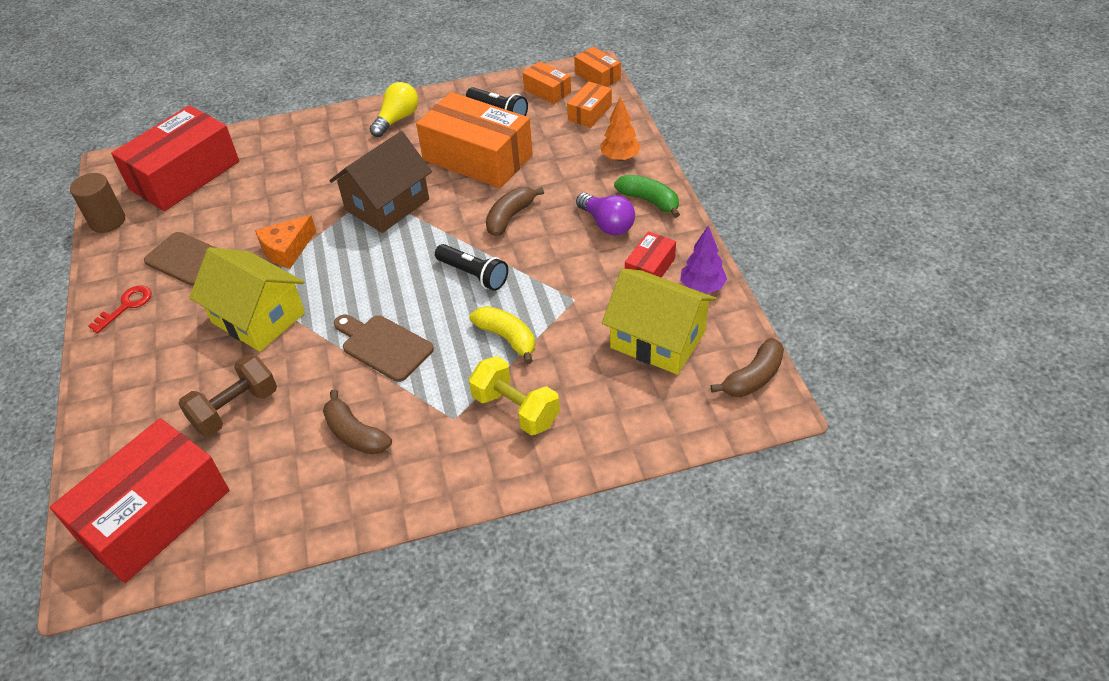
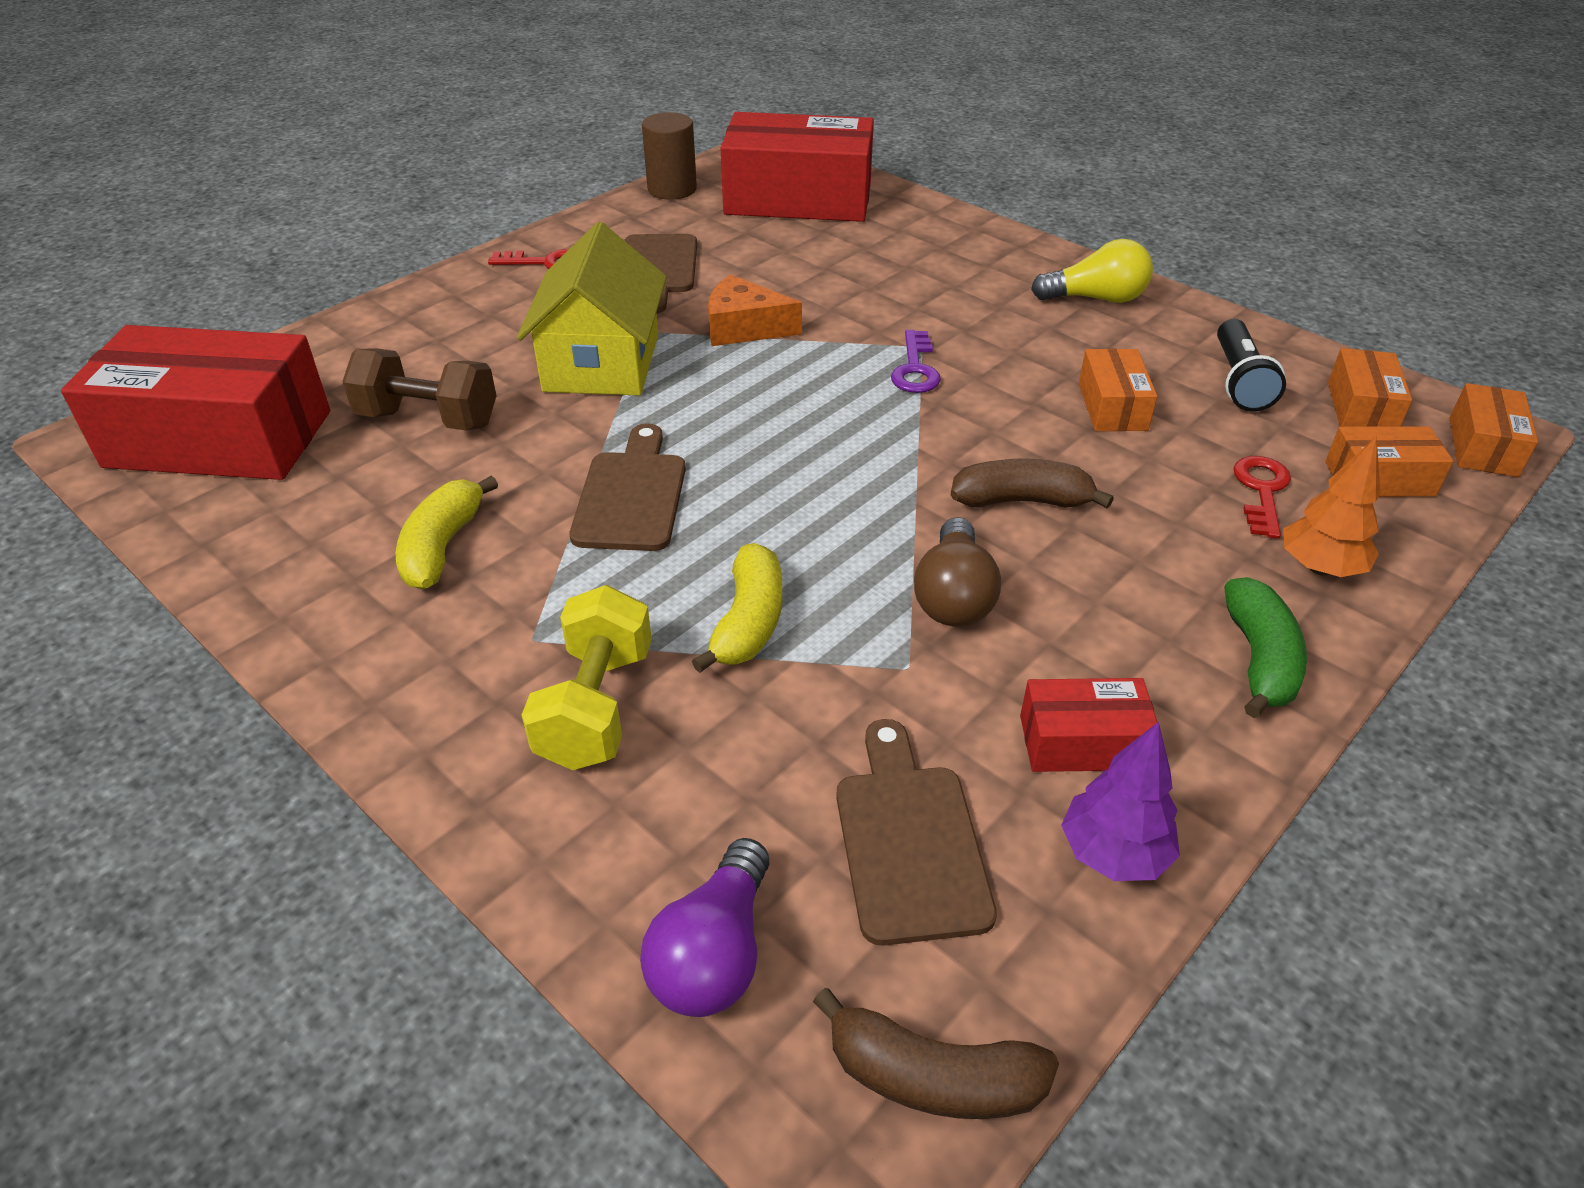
camera: 55 degrees right, 5 degrees down
brown banana [323,389,392,455] -> yellow banana [396,475,498,589]
brown house [330,131,432,233] -> purple key [891,330,941,393]
orange box [416,92,533,188] -> orange box [1079,348,1158,431], size x0.47
black flashlight [435,244,508,291] -> none
purple light bulb [576,193,635,235] -> purple light bulb moved to [640,838,769,1017]
yellow house [602,268,716,375] -> brown cutting board [836,719,997,946]
none -> brown light bulb [914,517,1001,626]
none -> red key [1233,456,1291,539]

